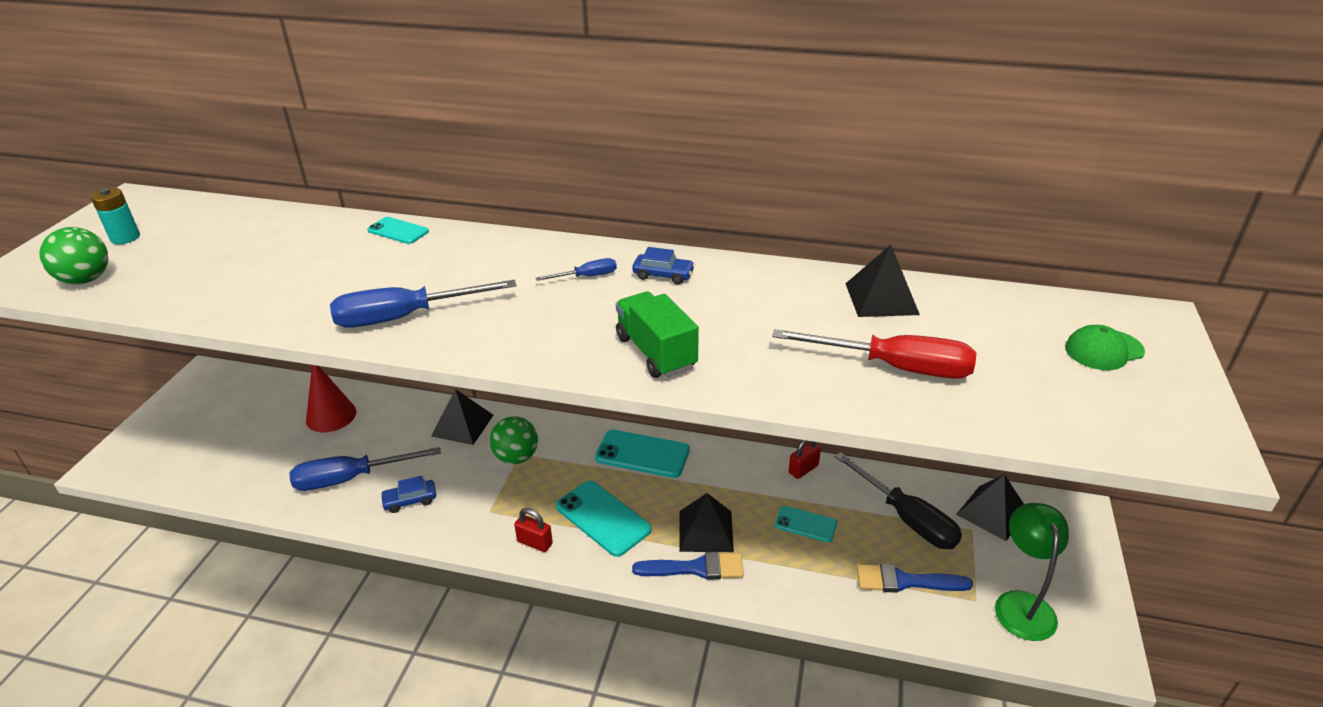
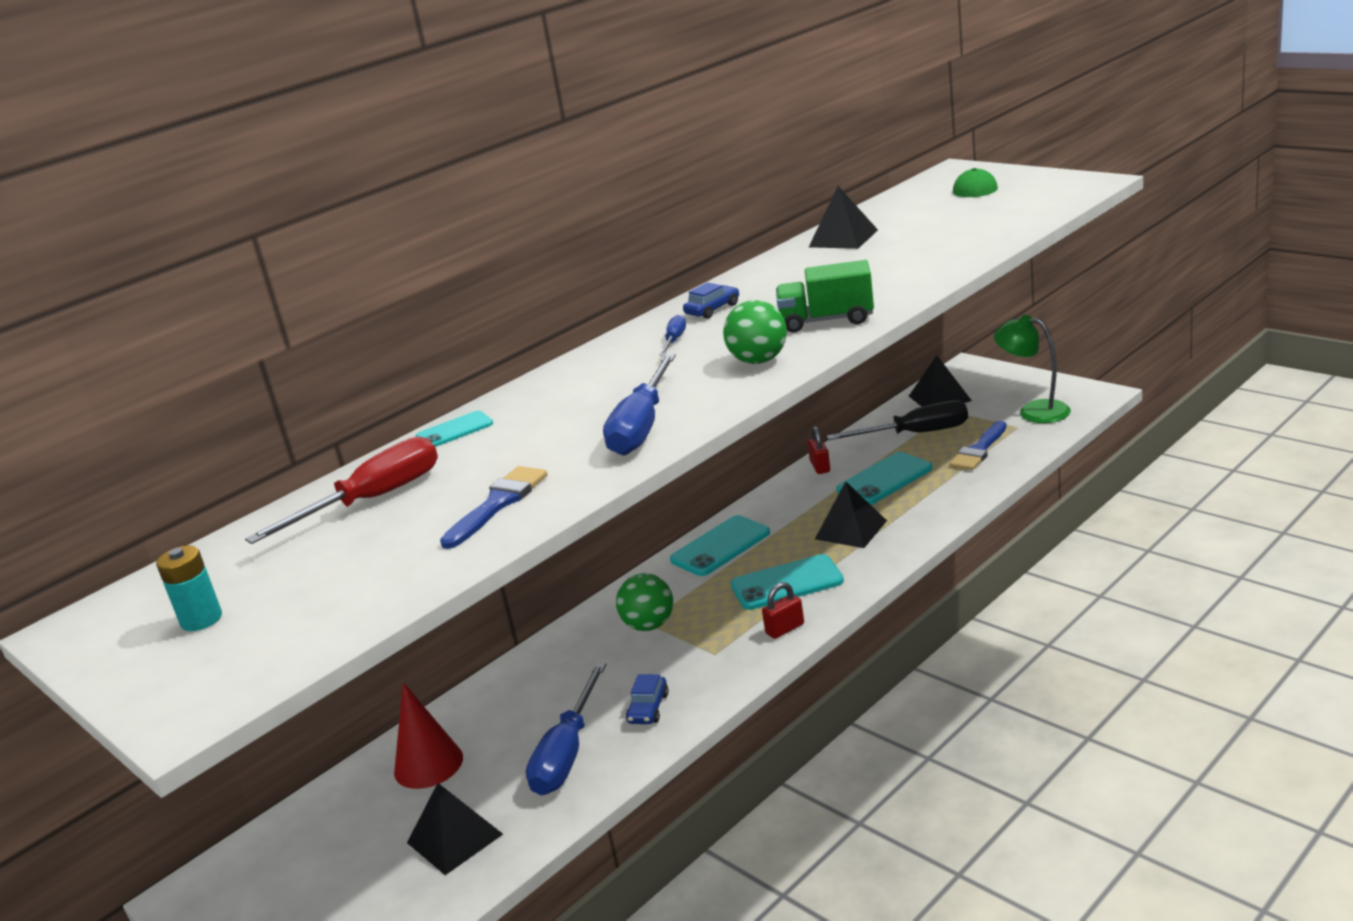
camera: 55 degrees left, 10 degrees down
green ball [40,227,108,284] -> green ball moved to [723,300,787,364]
black pyramid [431,389,493,445] -> black pyramid moved to [407,783,503,875]
blue brush [632,552,744,580] -> blue brush moved to [440,466,547,549]
red screwdriver [772,329,976,379] -> red screwdriver moved to [245,436,438,544]
turquoise phone [775,506,837,542] -> turquoise phone [836,452,932,505], size x1.68

